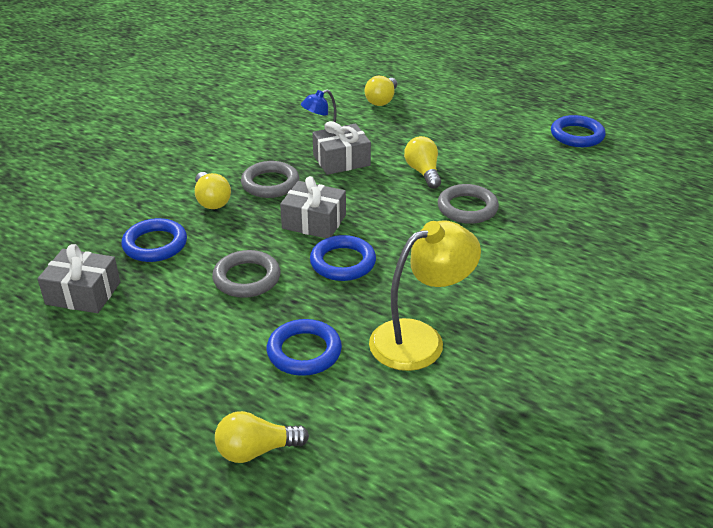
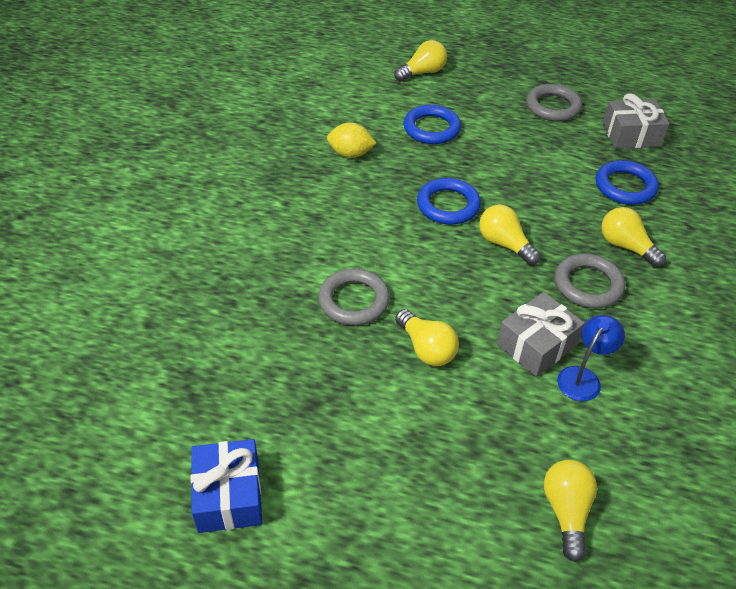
camera: 160 degrees right, 10 degrees up
grey ring [212,250,281,298] -> grey ring moved to [526,84,582,121]
grey gift [280,176,346,238] -> yellow light bulb [479,205,541,265]
yellow lamp [369,220,481,371] -> yellow lemon [327,122,376,158]
blue ring [551,115,606,147] -> blue gift [191,439,262,533]

